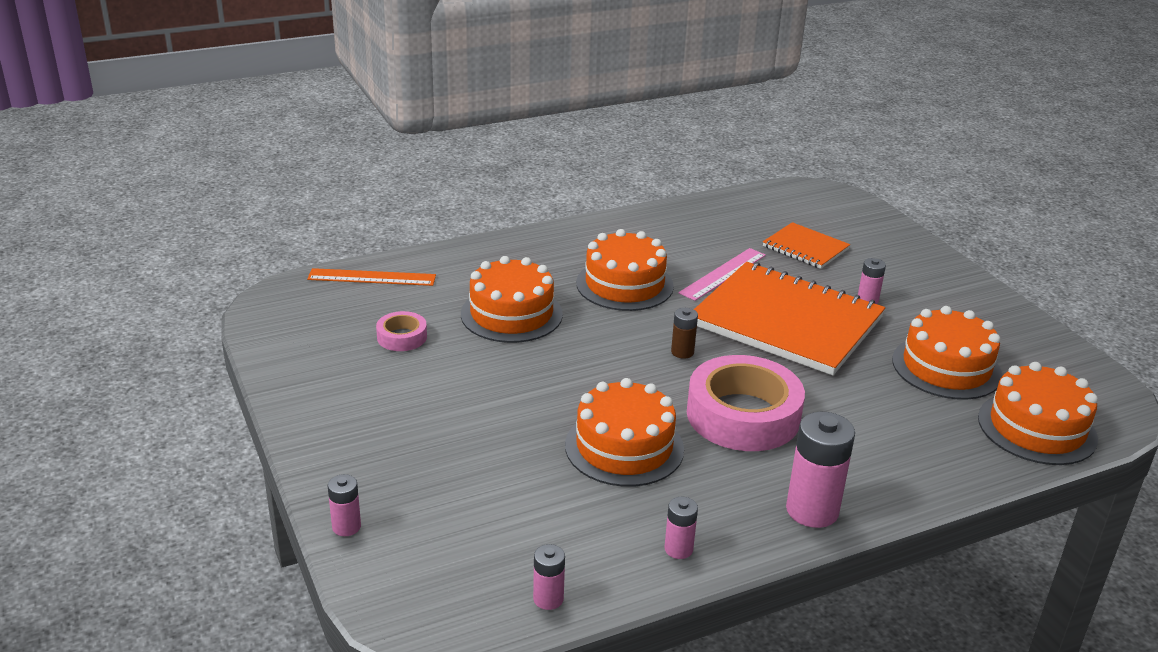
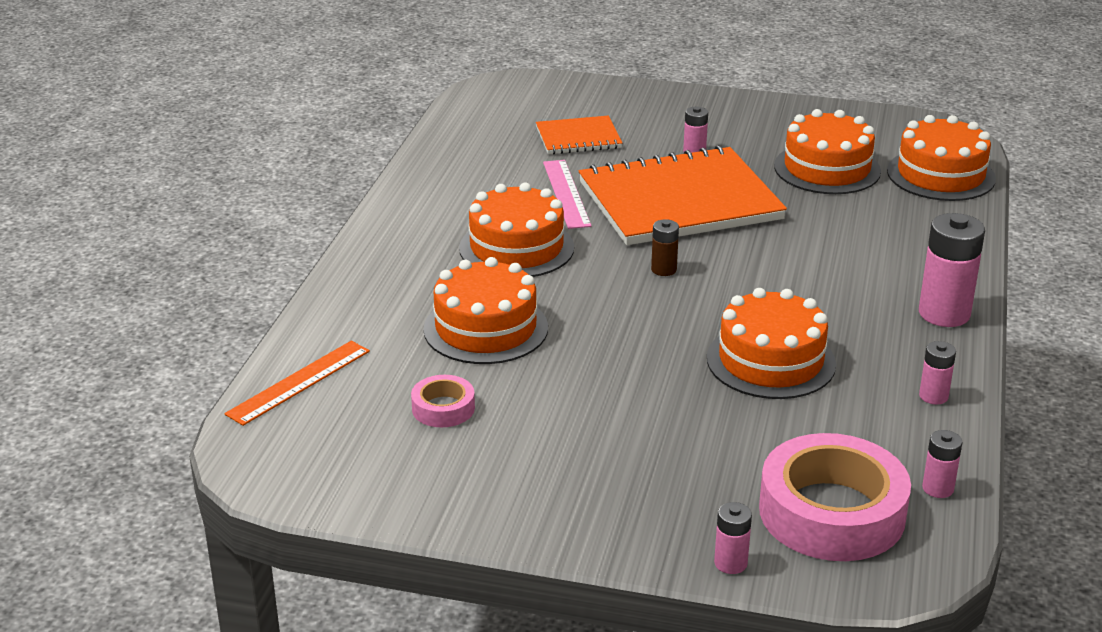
camera: 50 degrees left, 0 degrees up
pink tape [687,355,805,451] -> pink tape moved to [759,433,911,561]

